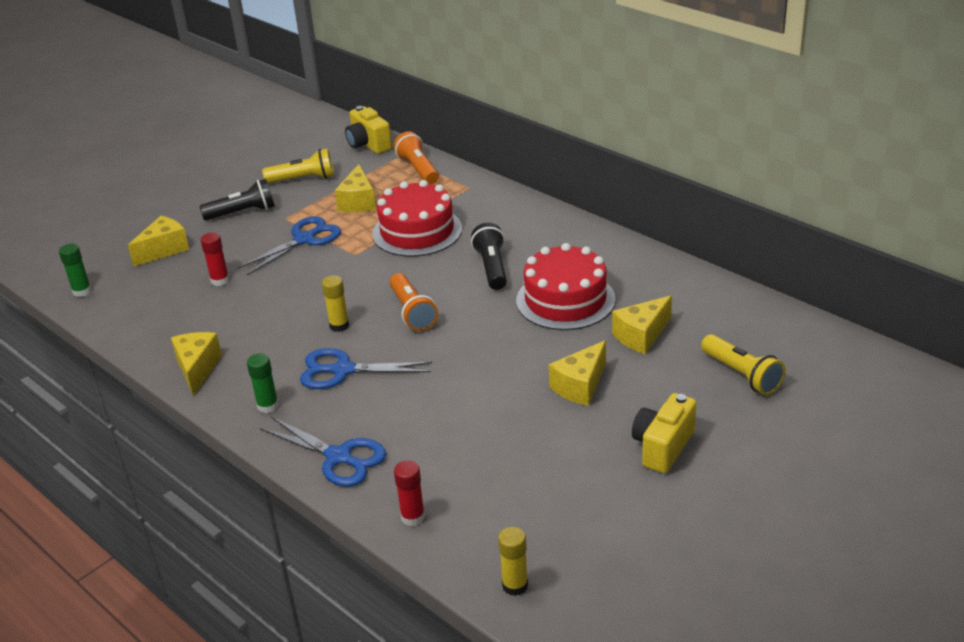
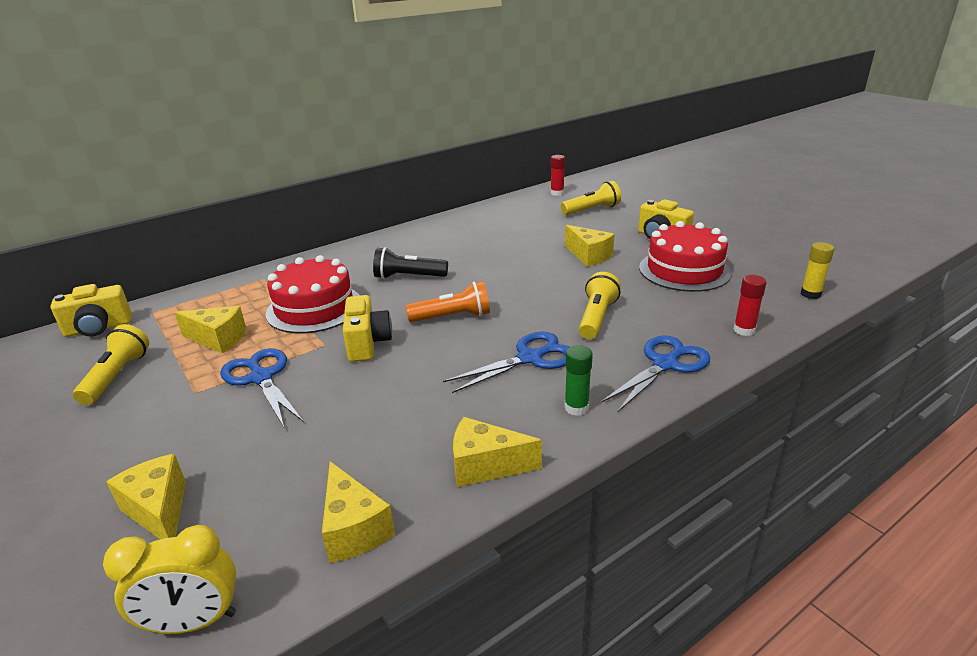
camera: 80 degrees left, 5 degrees down
green glue stick [59,244,92,297] -> yellow clock [103,525,236,634]
black flashlight [199,179,275,220] -> none
red glue stick [201,232,229,286] -> red glue stick moved to [551,155,565,196]
blue scissors [300,348,432,389] -> blue scissors turned 135 degrees counterclockwise [443,332,570,393]
yellow glue stick [322,275,349,332] -> none
orange flashlight [393,131,439,184] -> none
red cake [516,243,616,330] -> red cake moved to [639,221,732,292]
yellow cheese [612,295,672,354] -> yellow cheese moved to [322,461,395,563]
none -> yellow camera [343,295,392,362]
none -> yellow flashlight [579,272,621,339]

